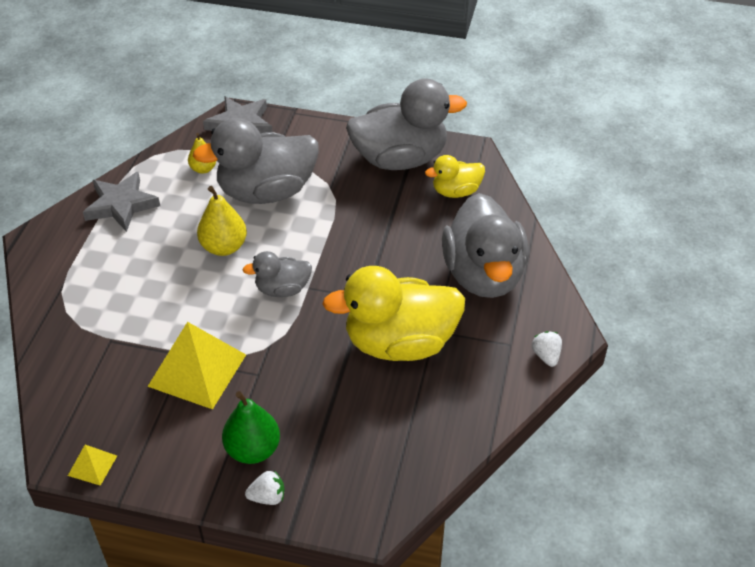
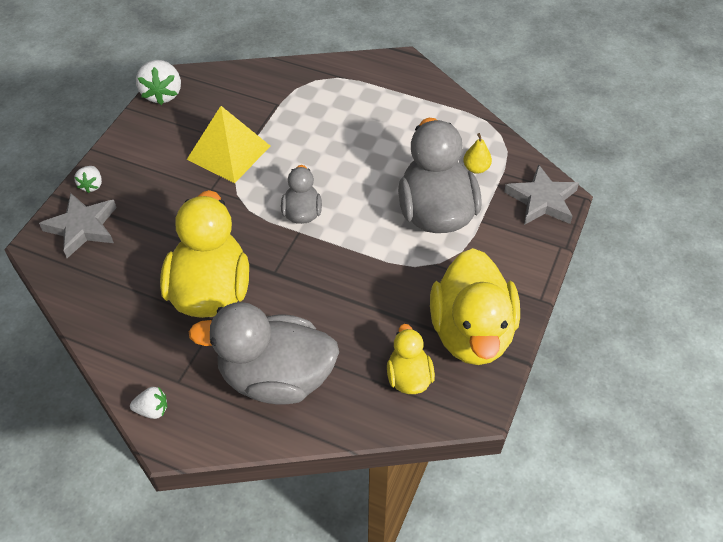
camera: 100 degrees right, 5 degrees up
yellow pyramid [68,445,117,486] -> white strawberry [136,60,181,105]
grey star [83,172,160,232] -> grey star moved to [39,193,117,258]
yellow pear [197,186,247,256] -> none
green pear [222,391,280,464] -> none
grey duck [346,79,467,170] -> yellow duck [430,248,520,365]

